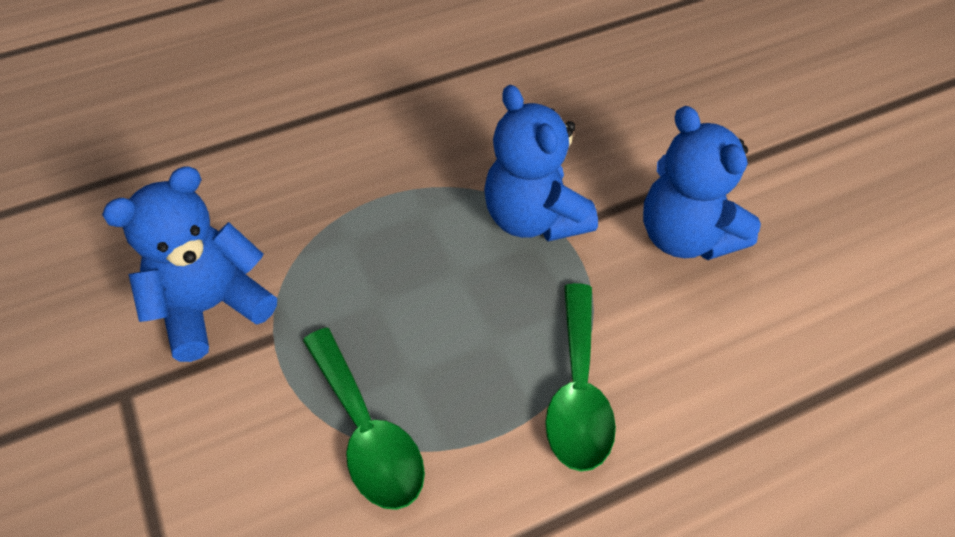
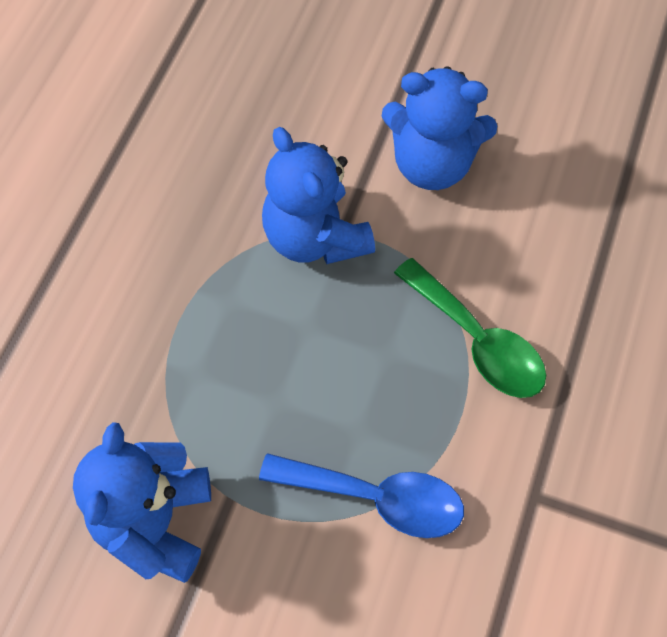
camera: 45 degrees left, 10 degrees up
green spoon [303,328,425,510] -> blue spoon [259,453,464,538]
blue teddy bear [484,85,598,242] -> blue teddy bear turned 45 degrees clockwise [262,127,375,264]

